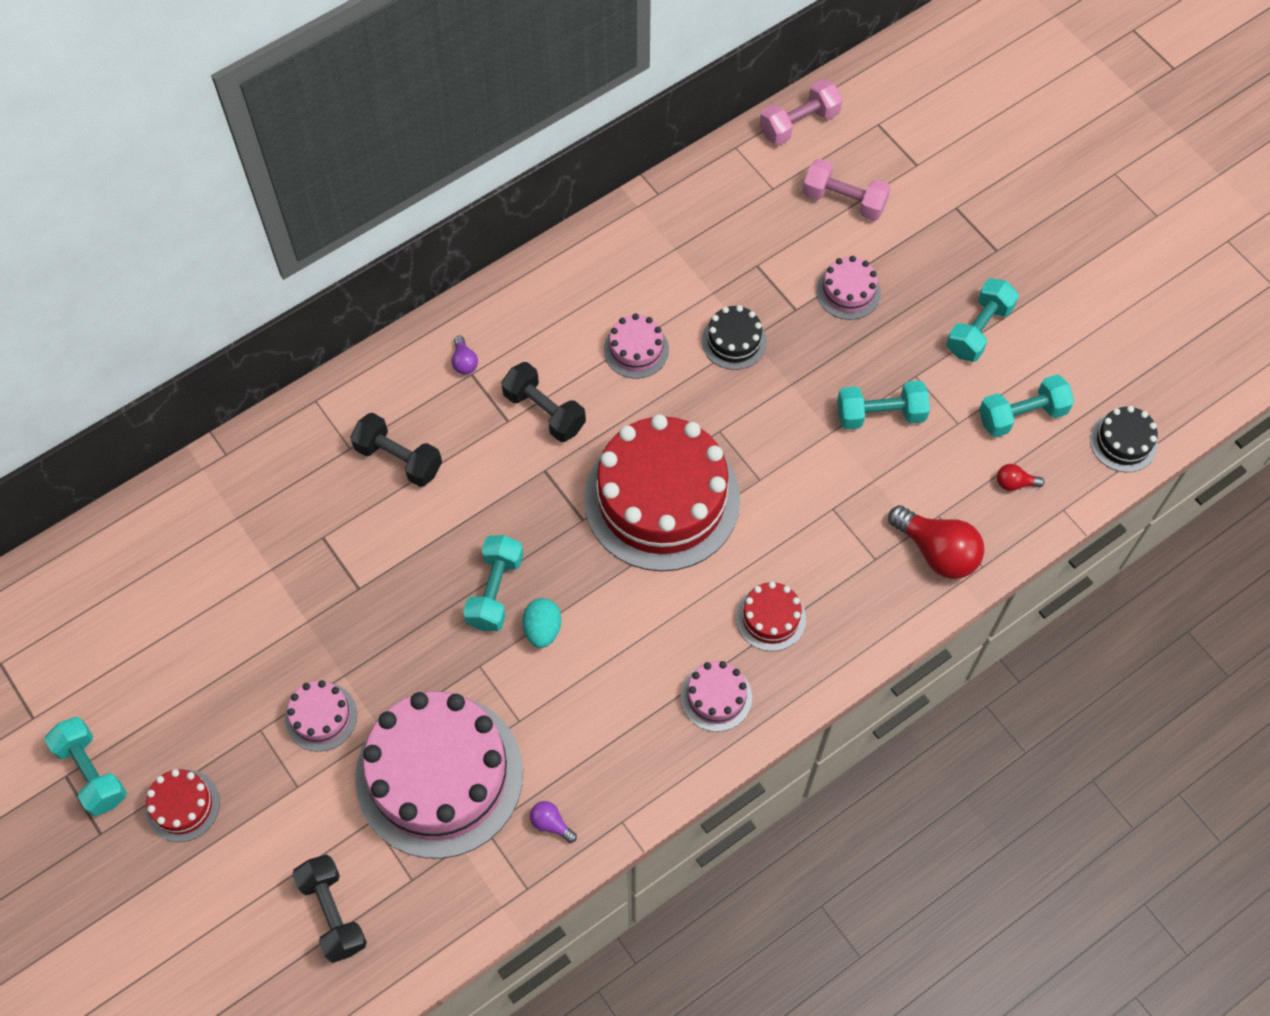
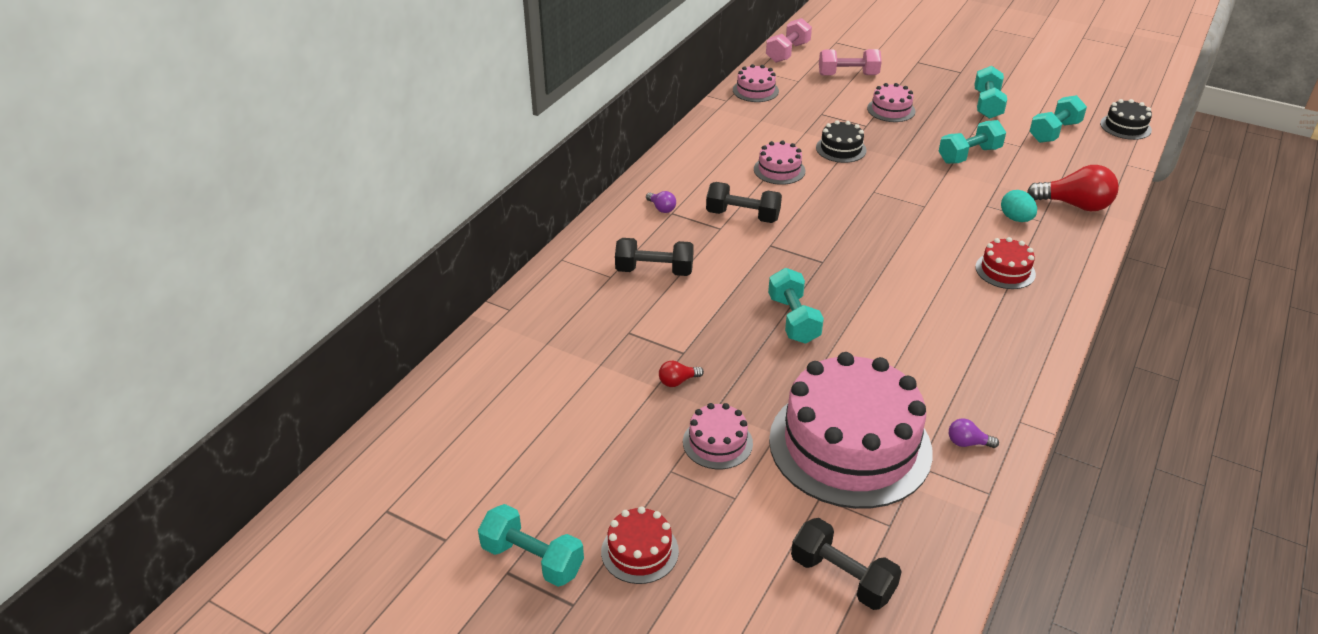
camera: 25 degrees left, 25 degrees down
turquoise egg [523,598,561,648] -> turquoise egg moved to [1001,190,1037,222]
red cake [584,414,740,571] -> none
pink cake [681,661,752,732] -> pink cake moved to [733,64,779,102]
red light bulb [997,464,1044,491] -> red light bulb moved to [659,360,704,387]

